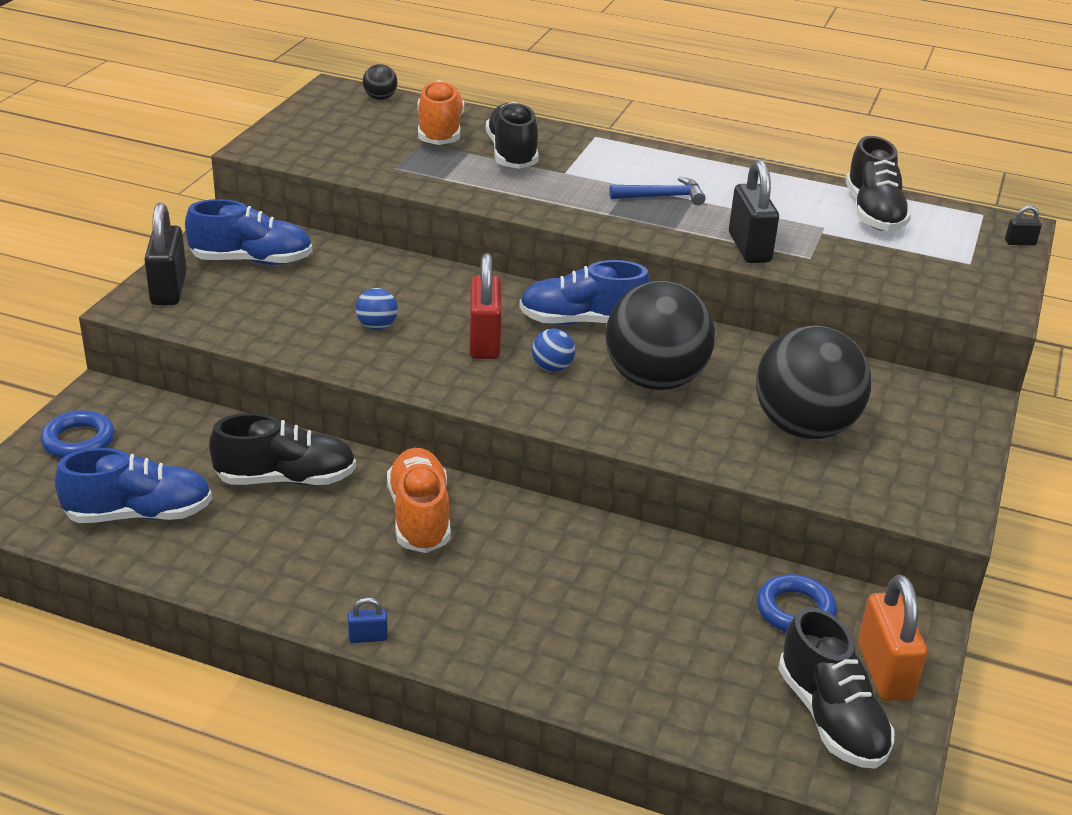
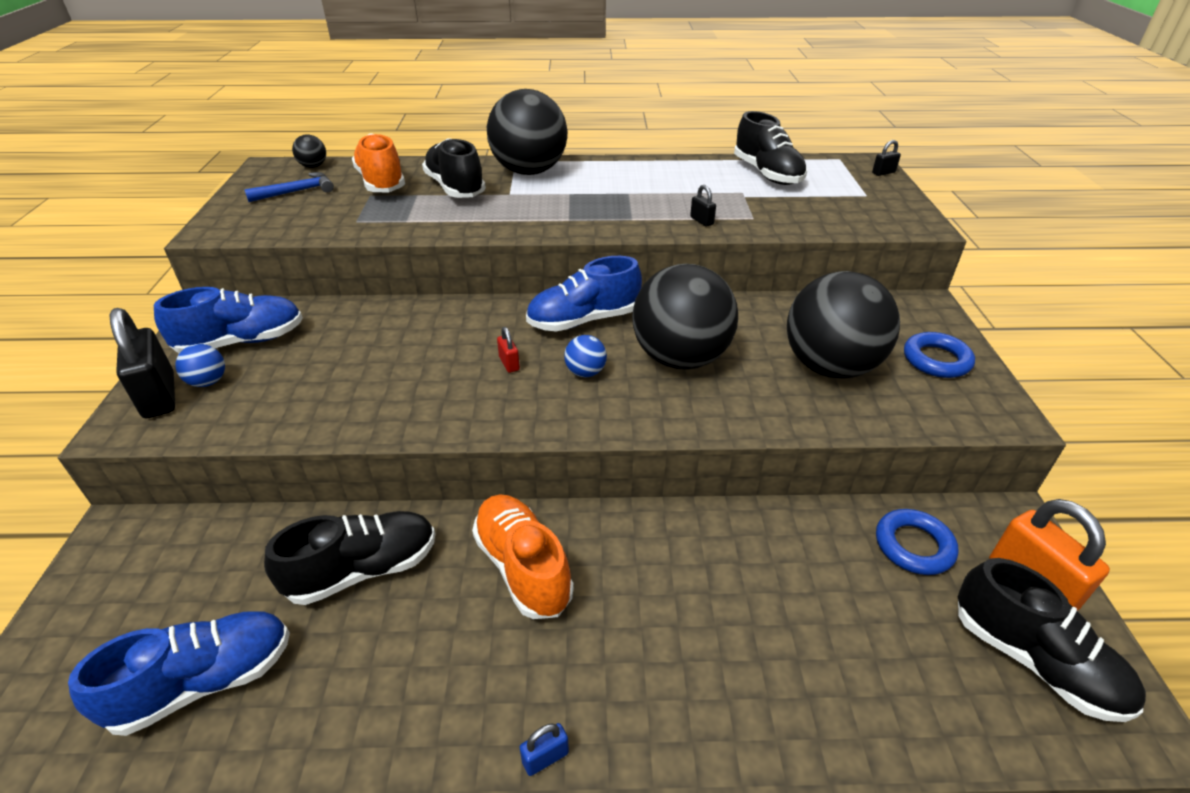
camera: 20 degrees left, 5 degrees up
blue ring [40,410,115,458] -> blue ring moved to [904,332,975,378]
blue ball [356,288,398,330] -> blue ball moved to [176,344,225,387]
red padlock [469,253,502,359] -> red padlock [497,327,520,373], size x0.45
blue hammer [610,177,706,205] -> blue hammer moved to [244,172,334,202]
black padlock [729,160,779,263] -> black padlock [690,185,716,227], size x0.45
none -> black ball [487,89,567,175]

